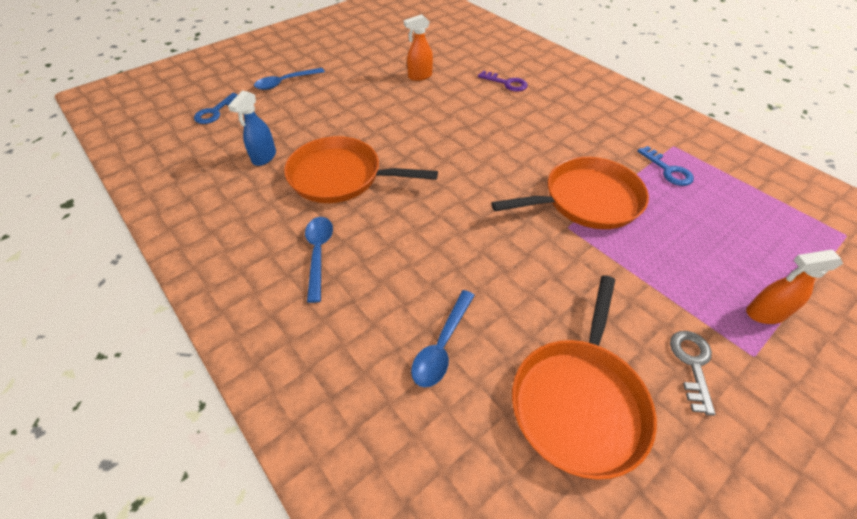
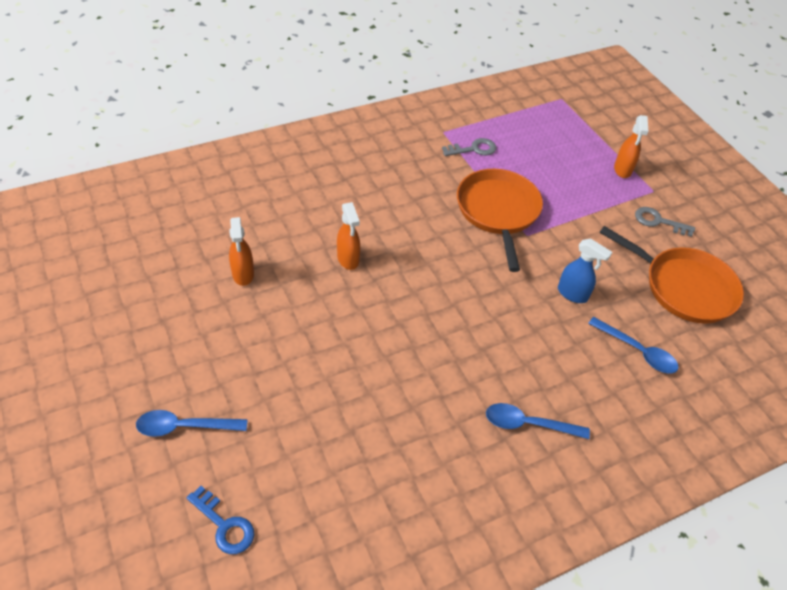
camera: 80 degrees left, 0 degrees up
blue spray bottle [228,90,276,166] -> blue spray bottle moved to [558,238,612,303]
blue spoon [254,68,325,90] -> blue spoon turned 105 degrees clockwise [136,410,248,437]
orange pan [284,136,438,203] -> none
purple key [478,71,528,92] -> none
blue key [637,146,694,186] -> grey key [442,138,496,156]
none -> orange spray bottle [337,202,360,270]

